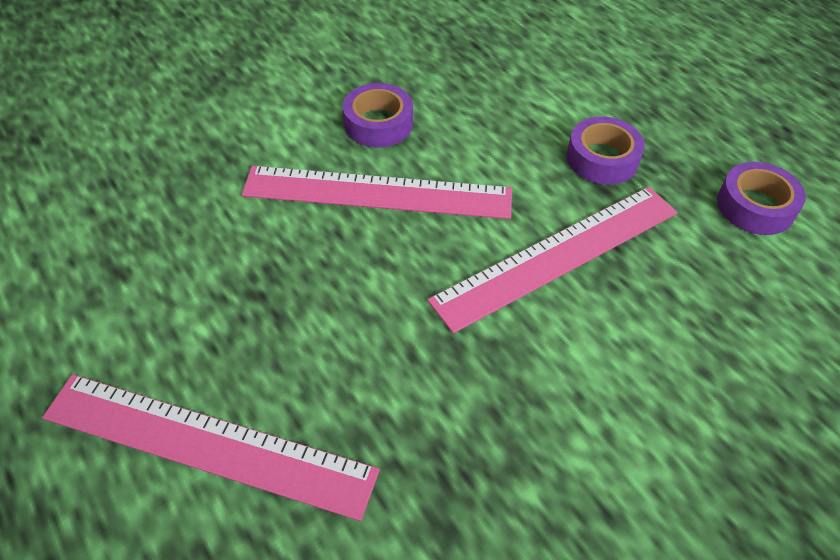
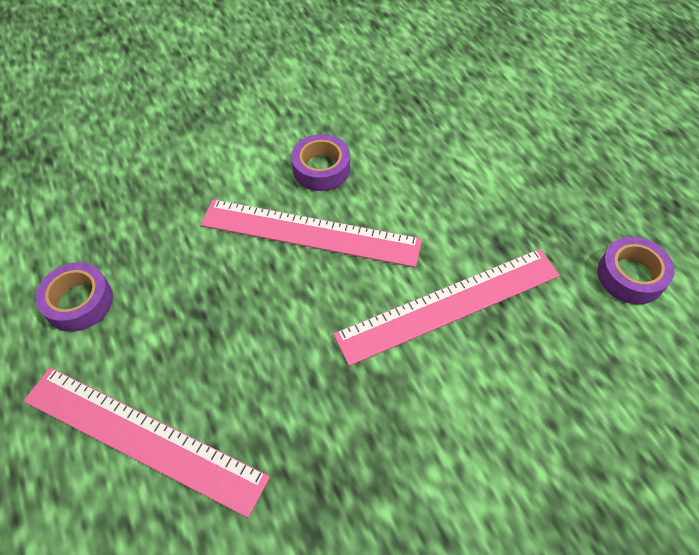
camera: 10 degrees right, 5 degrees up
purple tape [567,117,645,185] -> purple tape moved to [35,262,113,332]

